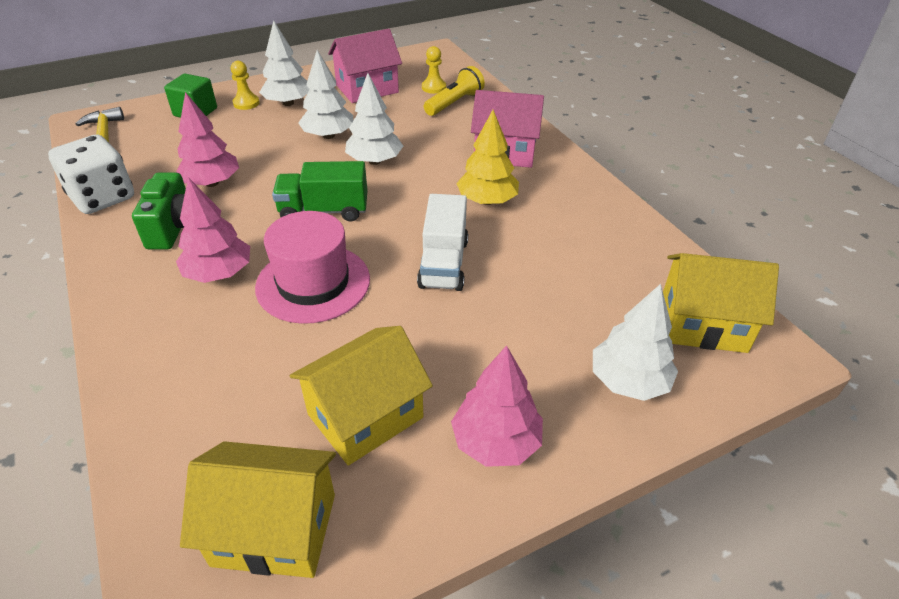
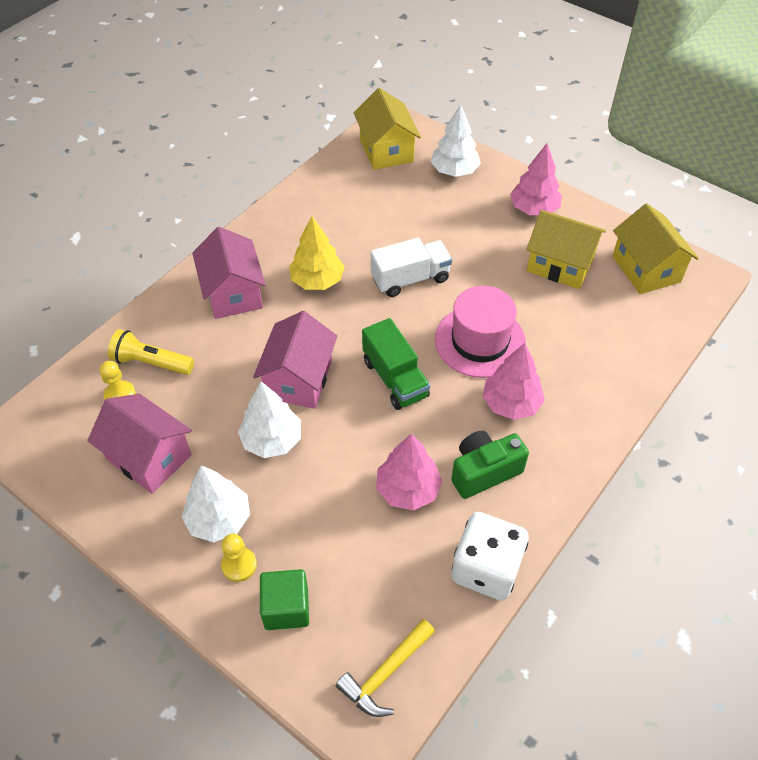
camera: 115 degrees left, 10 degrees up
white tree [345,73,403,165] -> pink house [253,311,337,409]

